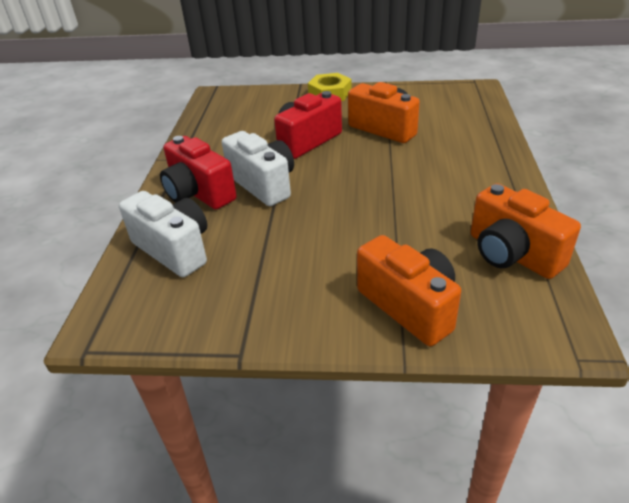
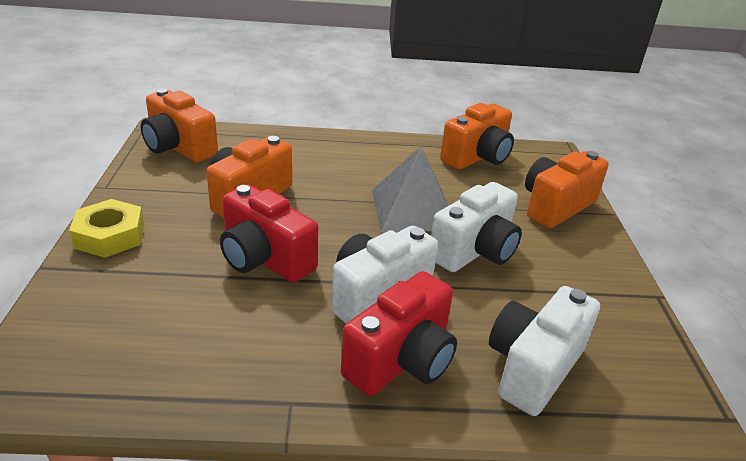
camera: 100 degrees left, 5 degrees down
none -> orange camera [141,89,218,162]
none -> grey pyramid [372,146,448,232]
none -> white camera [431,182,522,272]

